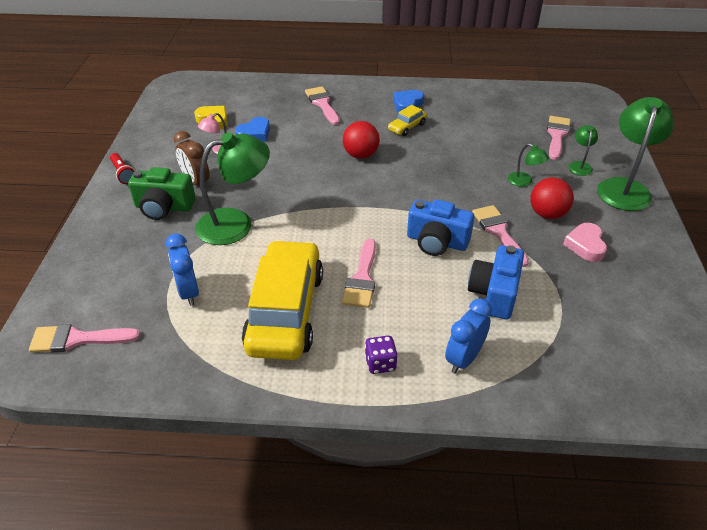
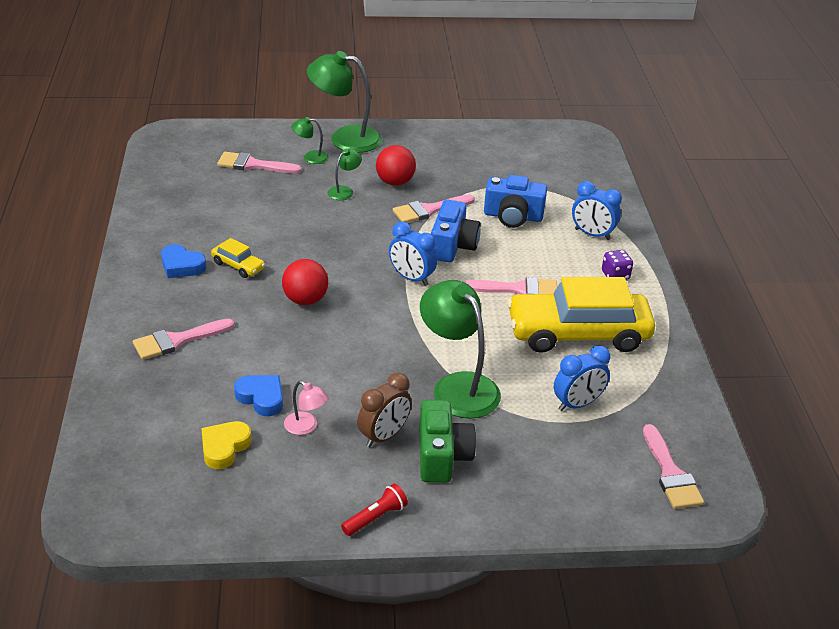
camera: 100 degrees left, 5 degrees down
pink heart [563,223,607,262] -> none
none -> blue clock [389,221,437,286]

